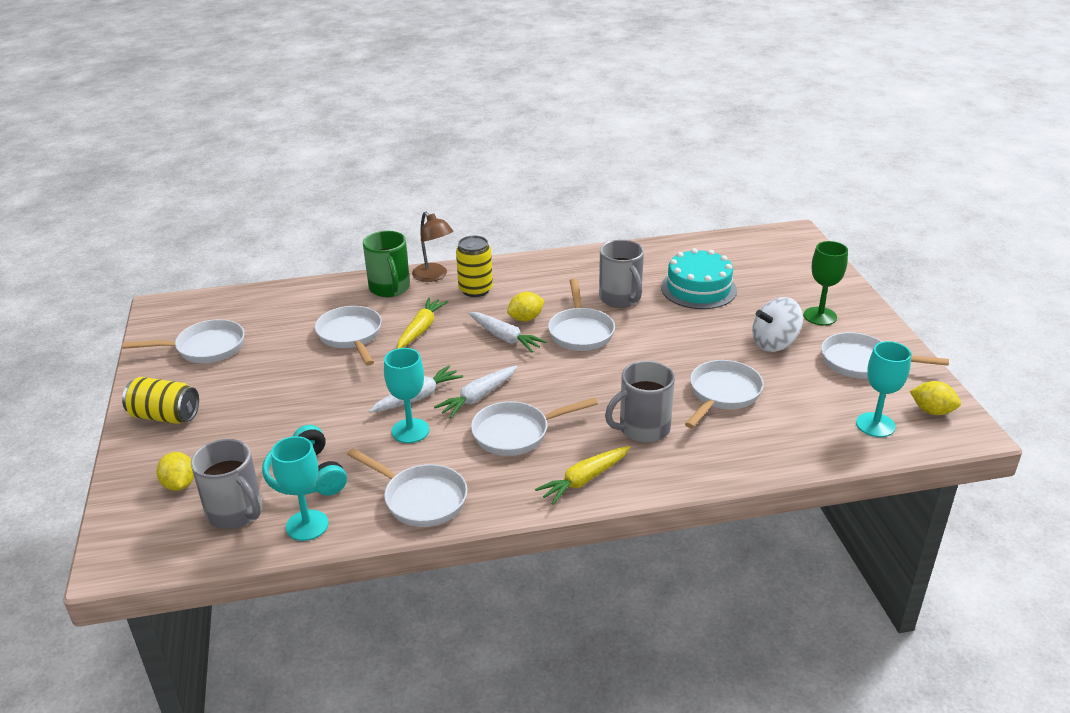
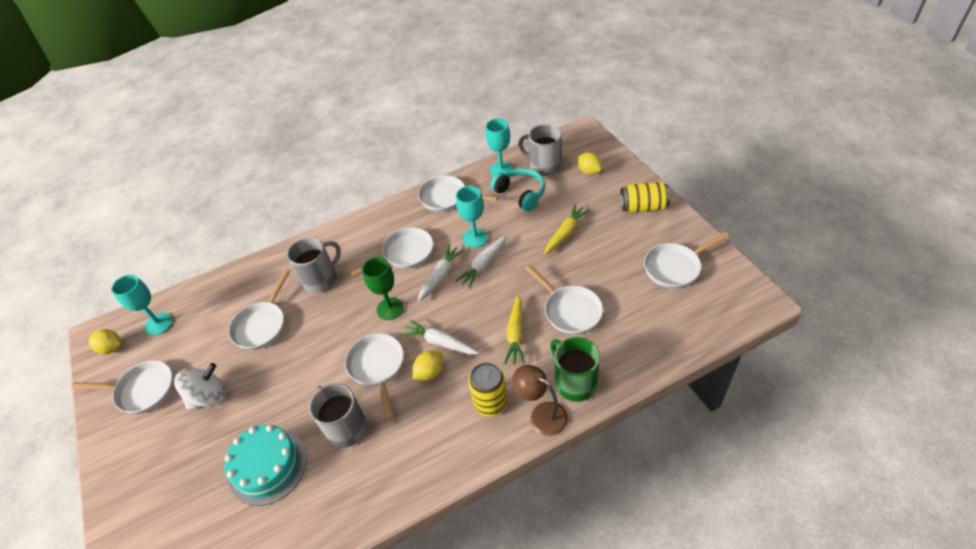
camera: 170 degrees right, 15 degrees up
yellow carrot [535,446,630,505] -> yellow carrot moved to [544,204,590,255]
green goblet [804,241,848,325] -> green goblet moved to [362,257,404,320]

